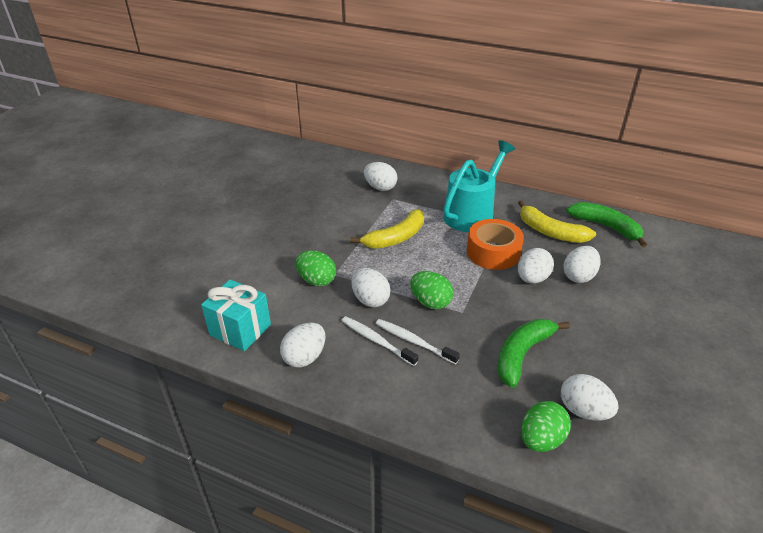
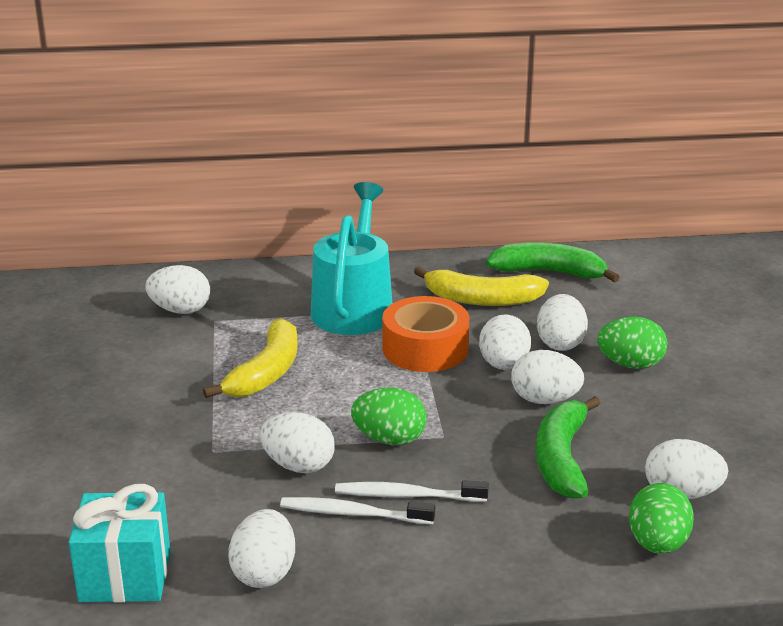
camera: 30 degrees left, 10 degrees down
green egg [295,250,336,286] -> green egg moved to [597,317,667,369]
none -> white egg [511,350,584,404]

